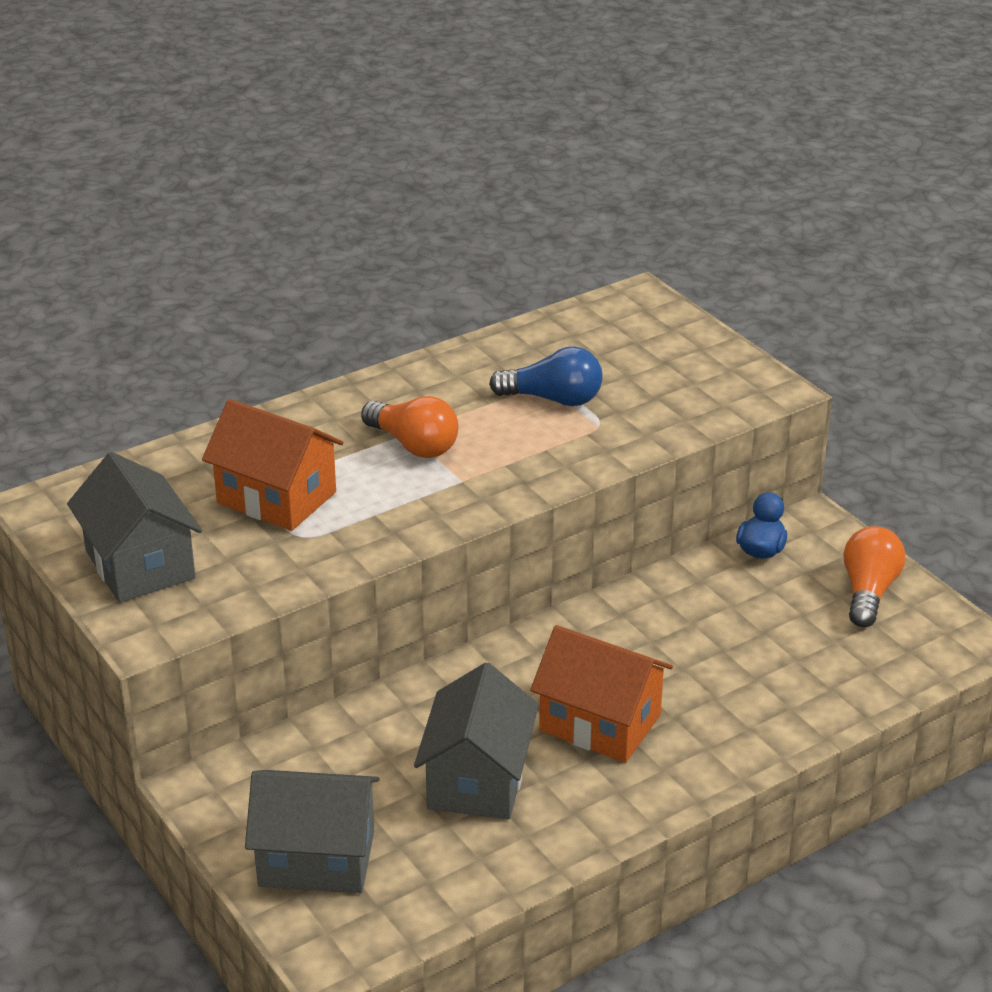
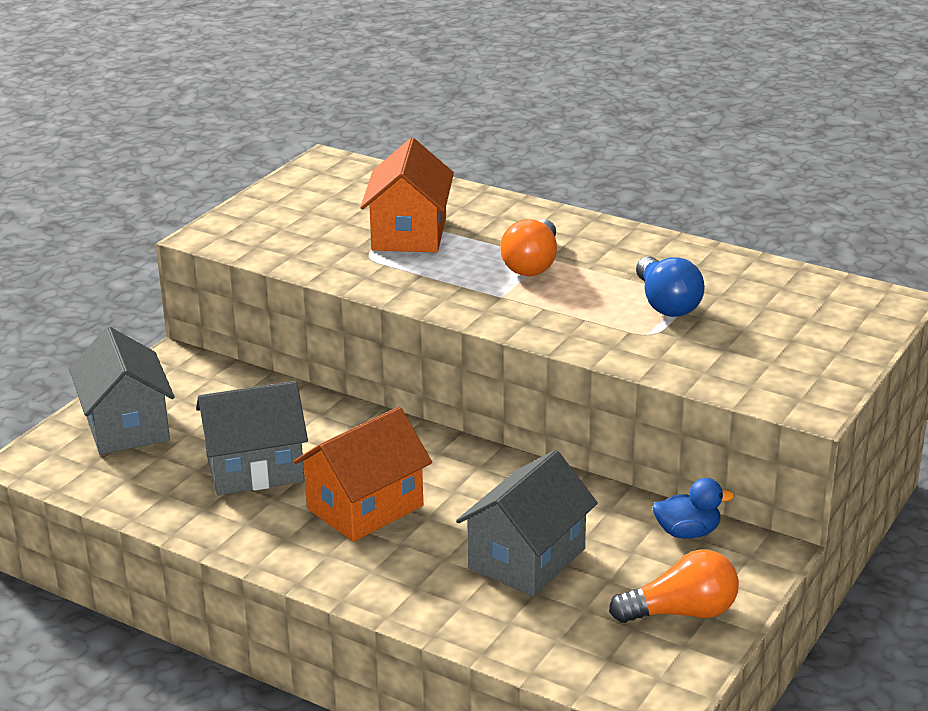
camera: 65 degrees right, 5 degrees down
grey house [67,452,202,603] -> grey house moved to [456,450,598,597]
orange house [530,625,673,763] -> orange house turned 45 degrees clockwise [294,407,432,542]

